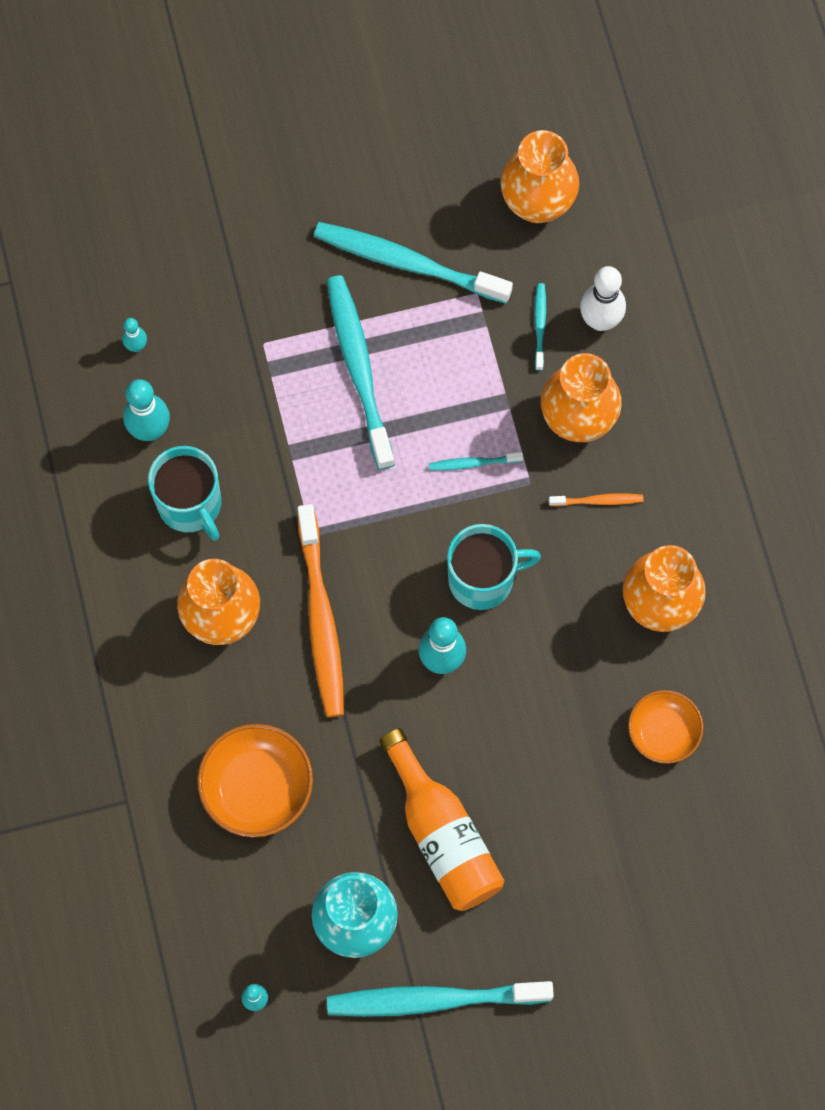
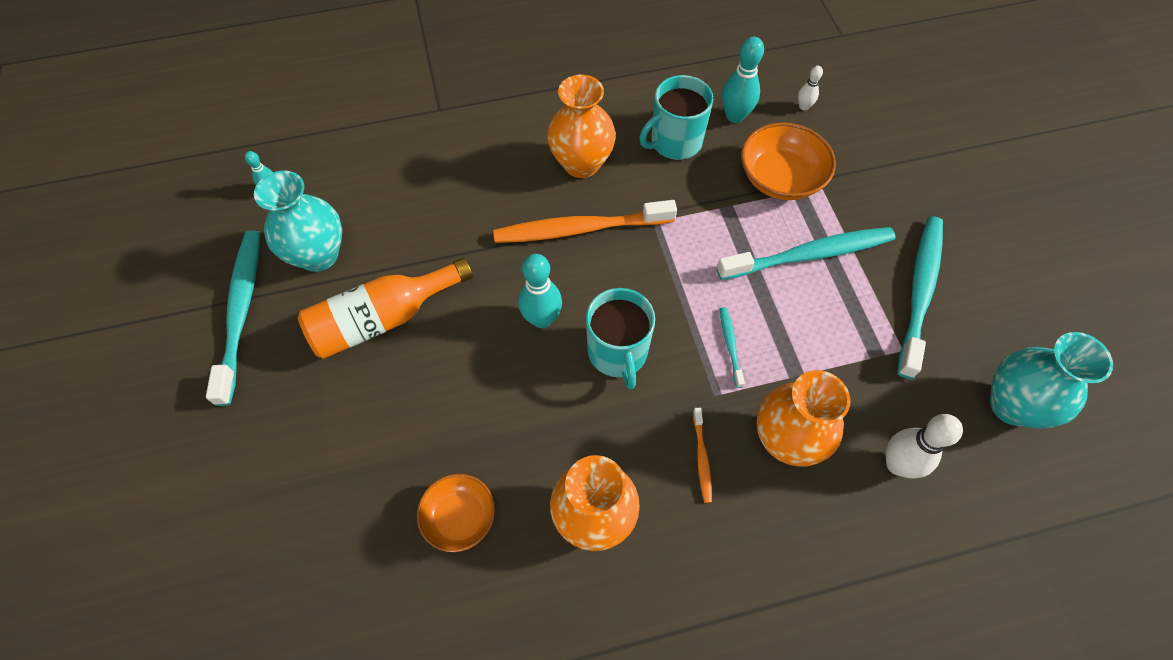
camera: 90 degrees right, 10 degrees down
turquoise bowling pin [122,318,147,352] -> white bowling pin [798,66,823,110]
orange bowl [197,724,313,837] -> orange bowl moved to [741,122,836,200]
orange vase [500,130,579,223] -> turquoise vase [990,332,1113,429]
turquoise toothbrush [535,283,546,371] -> none

